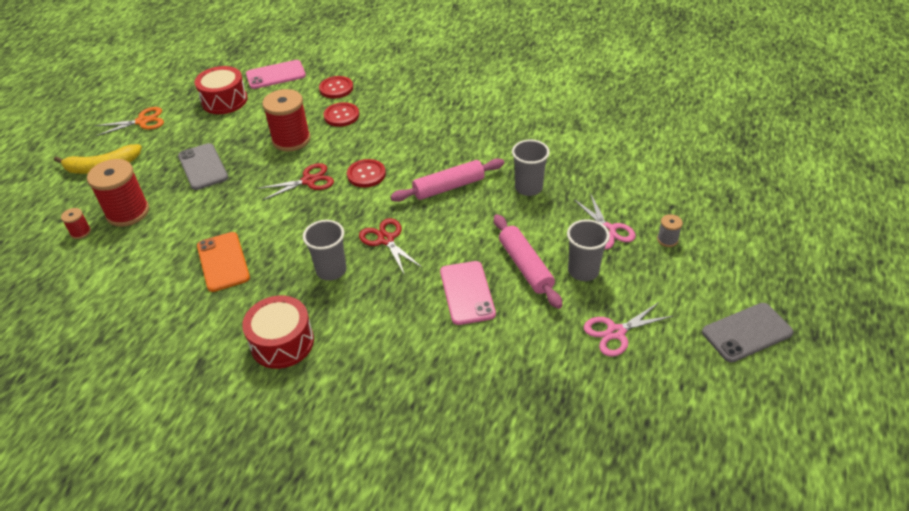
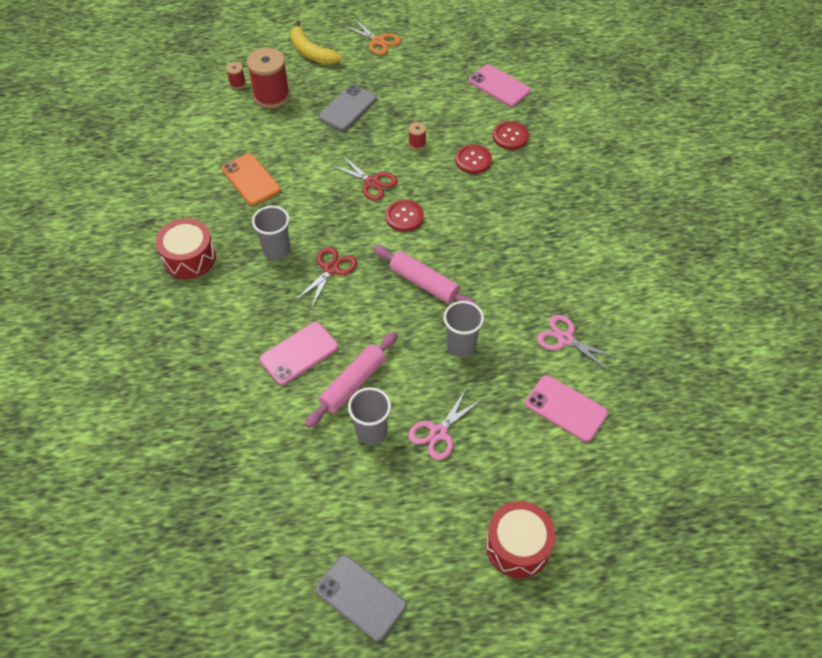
camera: 60 degrees right, 10 degrees up
red drum [195,66,248,114] -> red drum moved to [486,501,556,578]
orange phone [197,232,250,292] -> orange phone turned 75 degrees counterclockwise [222,153,281,205]
red spool [262,89,311,151] -> red spool [409,122,426,150], size x0.46
pink scissors [584,302,673,357] -> pink scissors moved to [537,315,618,372]
grey spool [657,214,683,247] -> none
none -> pink phone [525,375,608,442]

